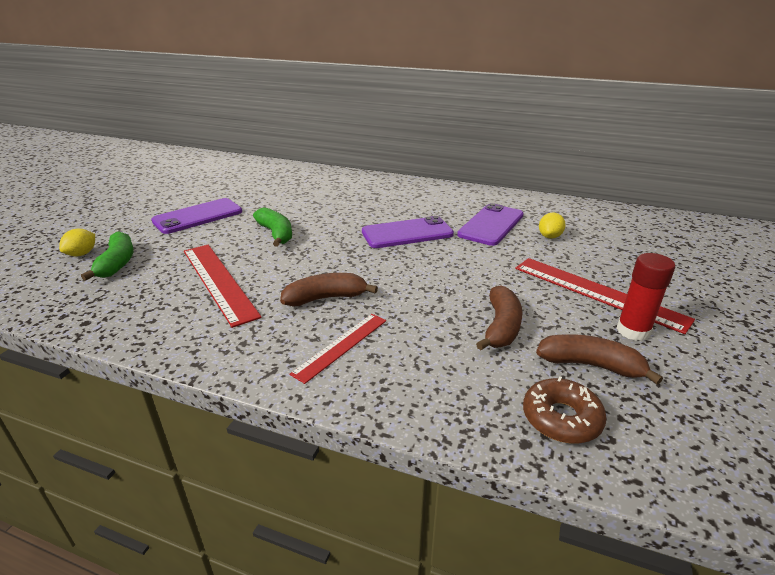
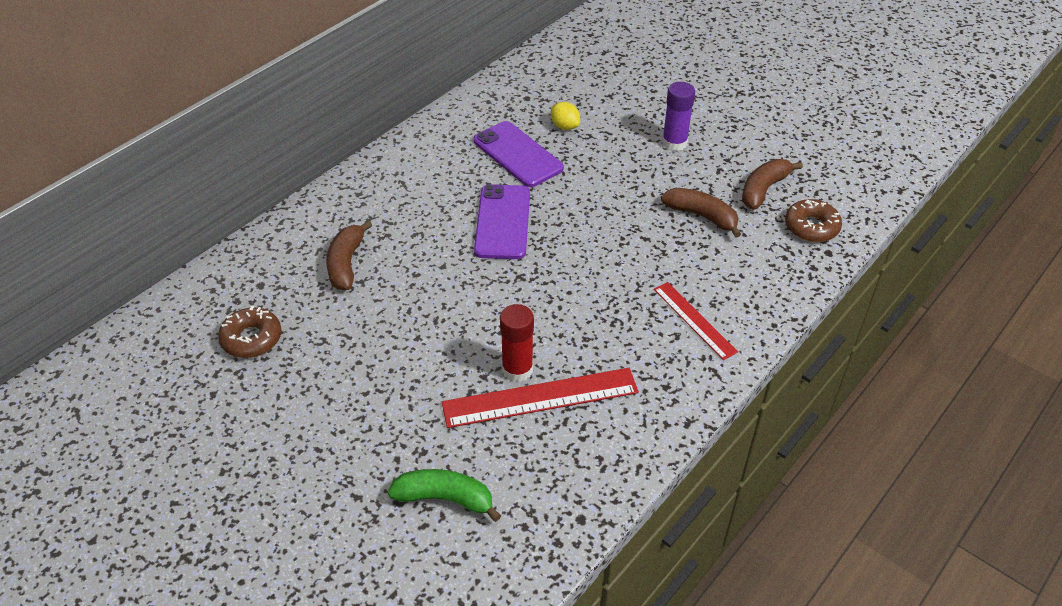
camera: 70 degrees left, 15 degrees up
yellow lemon [59,229,95,256] -> none
purple phone [151,198,242,234] -> none
green banana [253,207,292,247] -> none
brown banana [280,273,378,307] -> brown banana moved to [326,220,372,290]
red ruler [515,258,695,334] -> purple glue stick [662,82,695,151]
red glue stick [616,253,675,341] -> red glue stick moved to [500,304,534,382]
none -> brown donut [218,306,282,358]

